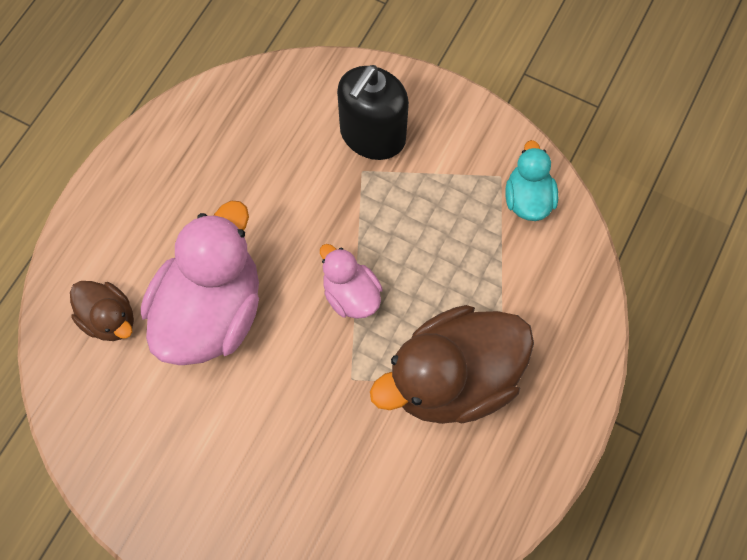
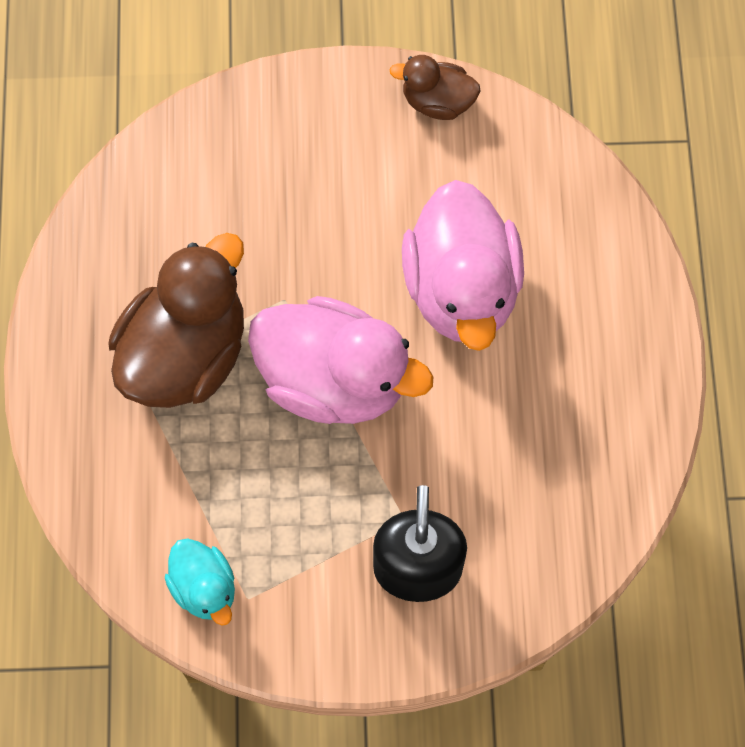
camera: 150 degrees right, 0 degrees up
brown duck [70,281,134,341] -> brown duck moved to [389,55,480,120]
pink duck [320,244,383,319] -> pink duck [248,296,433,424], size x1.96

